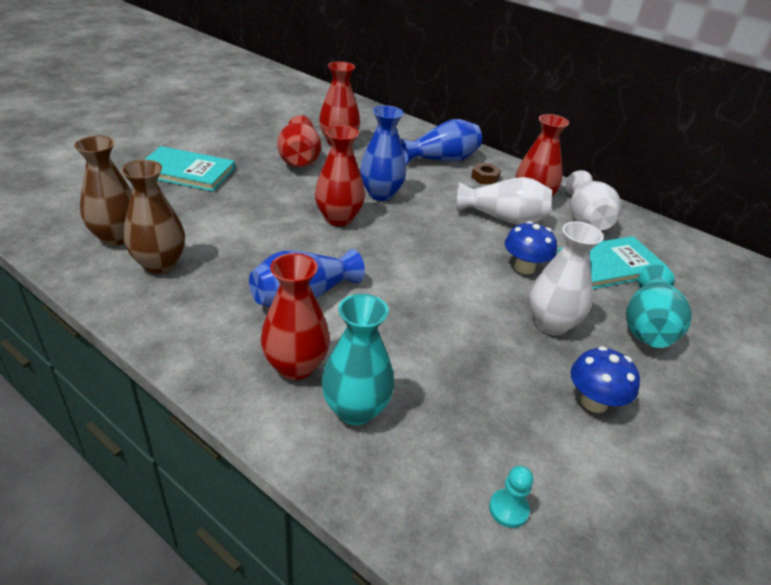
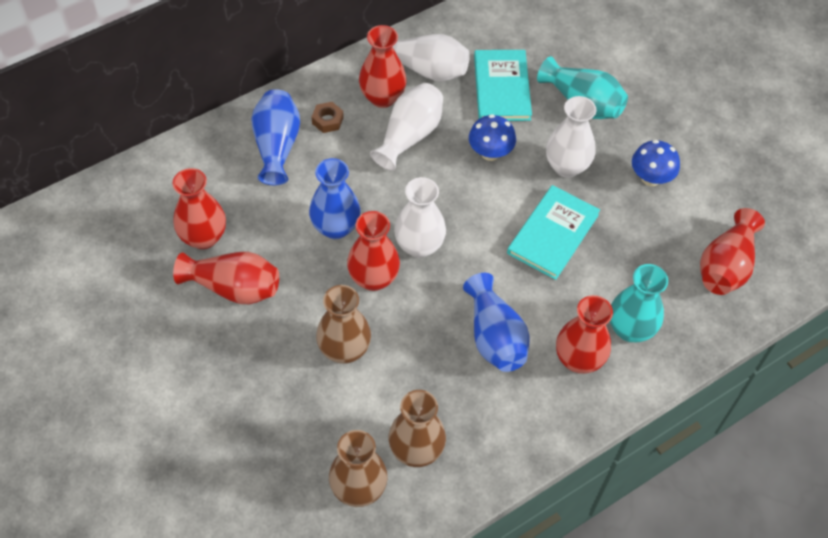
camera: 70 degrees left, 20 degrees up
turquoise book [144,146,235,192] -> turquoise book moved to [507,185,600,280]
turquoise pawn [489,466,533,528] -> red vase [700,208,765,295]
none -> brown vase [316,285,371,364]
none -> white vase [394,177,446,258]

